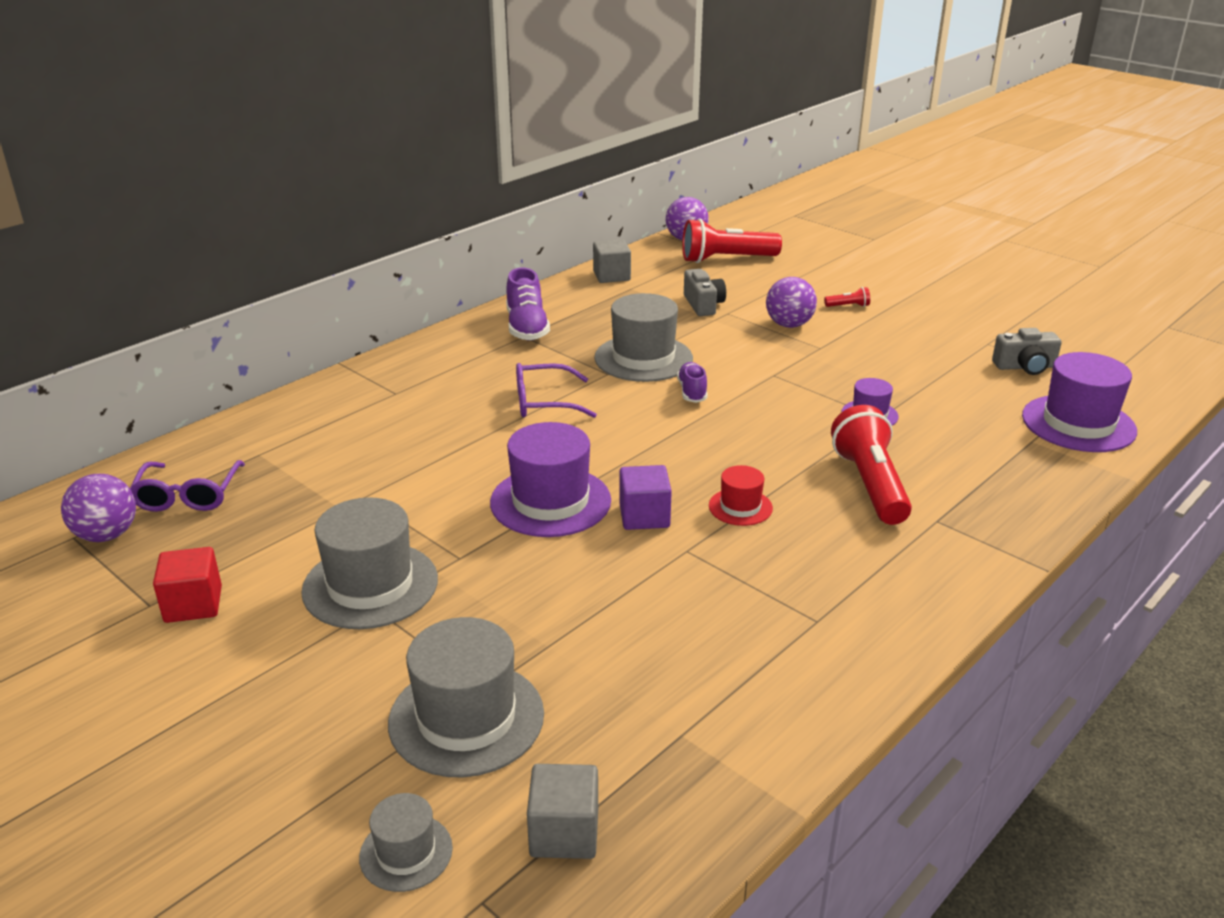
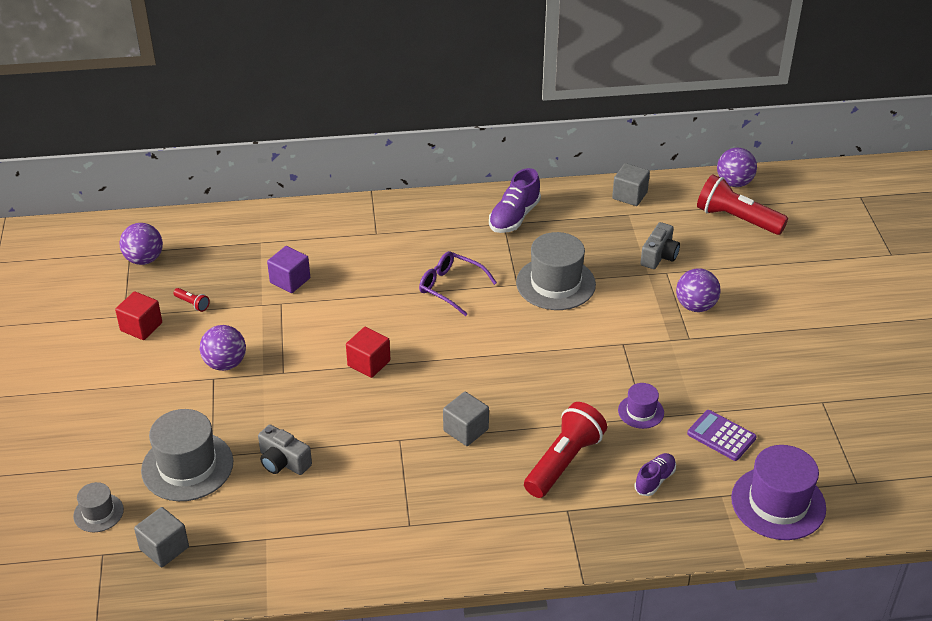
camera: 40 degrees right, 10 degrees up
purple glasses [130,460,245,512] -> none
grey hat [301,497,438,629] -> purple ball [200,325,246,371]
purple hat [490,422,611,537] -> red cube [346,327,391,378]
purple cube [619,465,672,530] -> purple cube moved to [267,246,310,293]
purple shoe [677,362,707,403] -> purple shoe moved to [634,453,676,496]
red hat [709,465,773,526] -> grey cube [443,392,489,446]
red flashlight [824,287,870,307] -> red flashlight moved to [173,288,210,312]
grey camera [992,328,1062,375] -> grey camera moved to [258,425,312,475]
none -> purple calculator [687,410,757,461]

